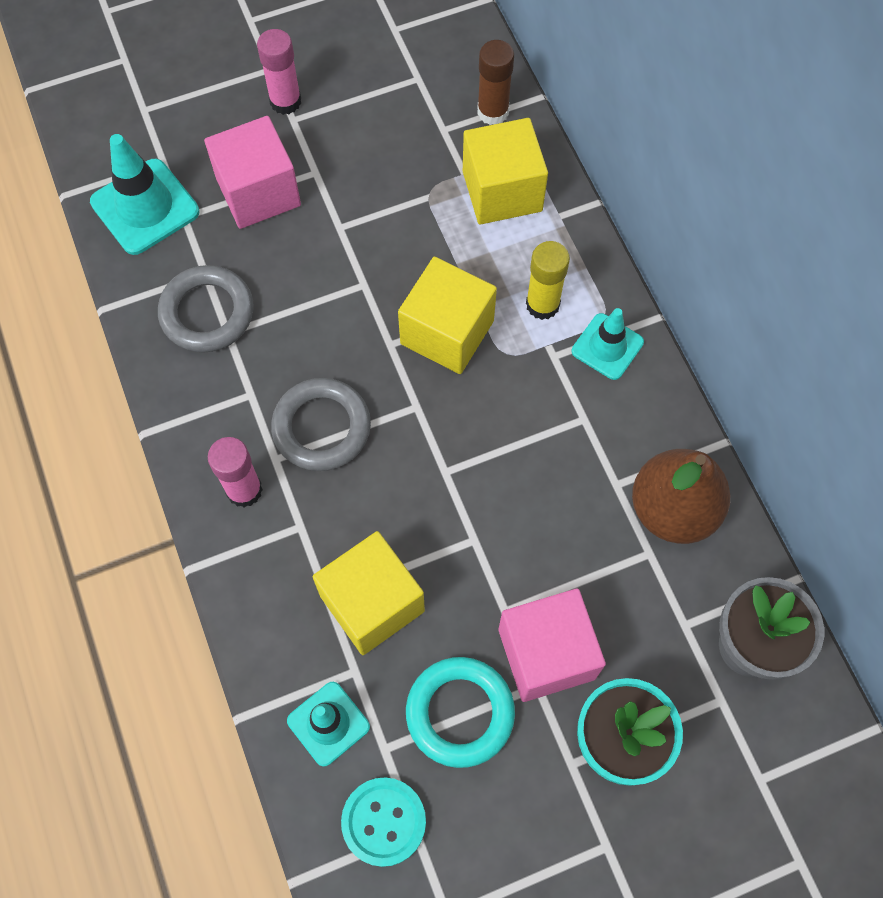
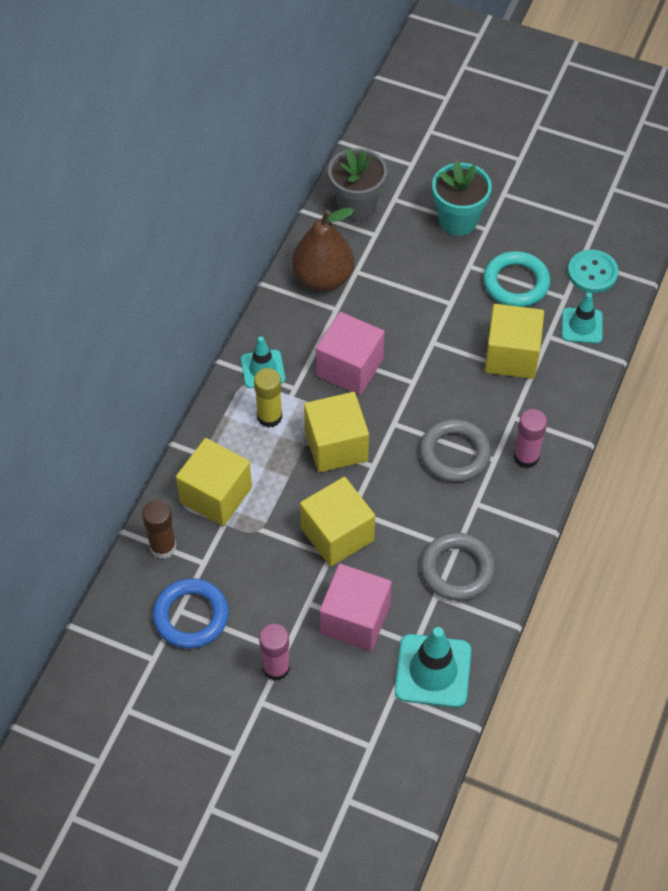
camera: 135 degrees left, 10 degrees down
pink cube [499,588,606,702] -> pink cube moved to [316,312,385,395]
none -> blue ring [153,578,229,649]
none -> yellow cube [300,477,375,567]

